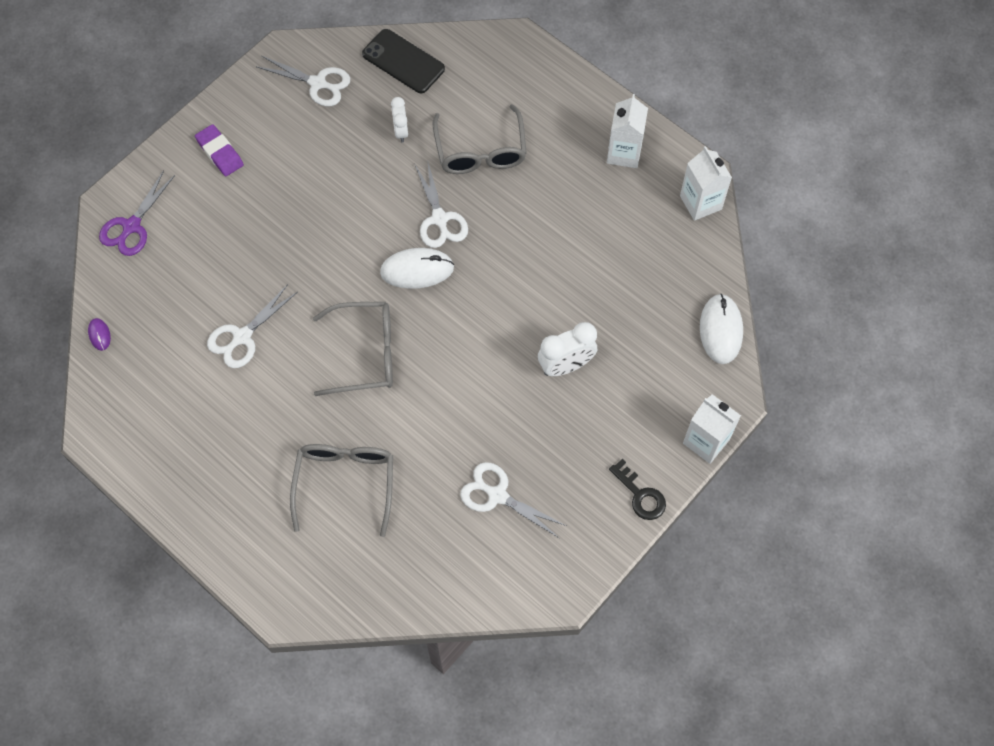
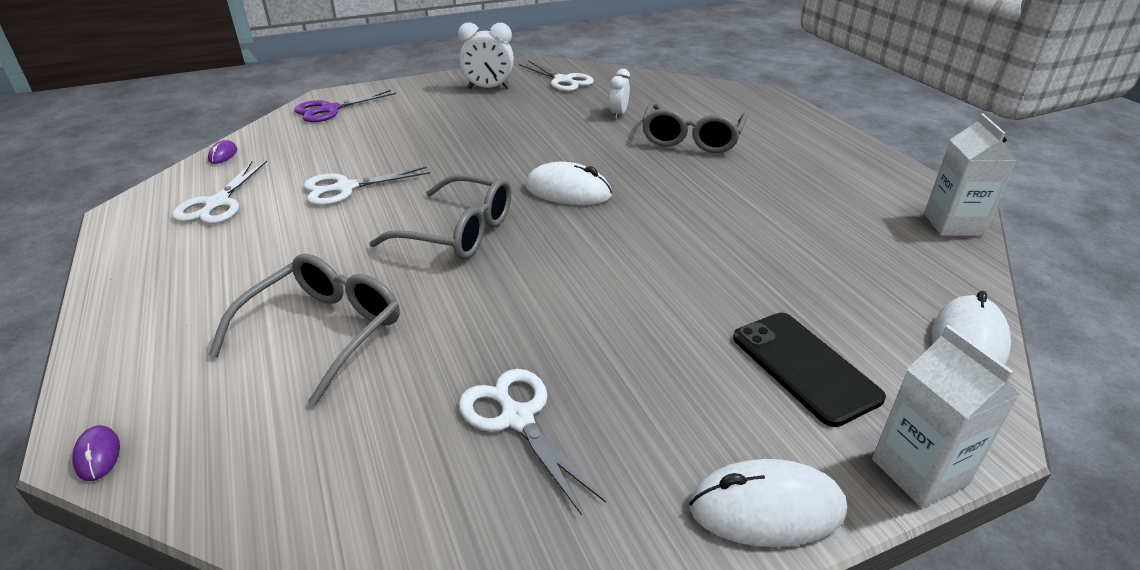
camera: 25 degrees right, 30 degrees down
purple eraser [195,124,244,176] -> none
black phone [362,29,445,93] -> black phone moved to [733,313,886,427]
white scissors [414,159,468,248] -> white scissors moved to [172,161,267,224]
white clock [538,322,597,376] -> white clock moved to [458,23,514,89]
white carton [607,94,648,168] -> none
black key [609,459,666,520] -> white mouse [689,459,847,547]
none -> purple mouse [72,425,120,481]

